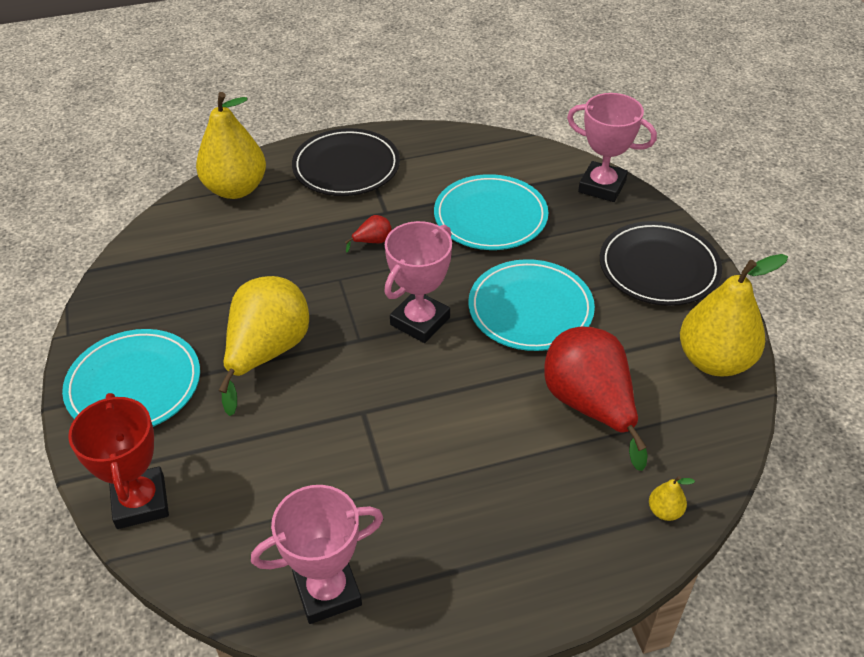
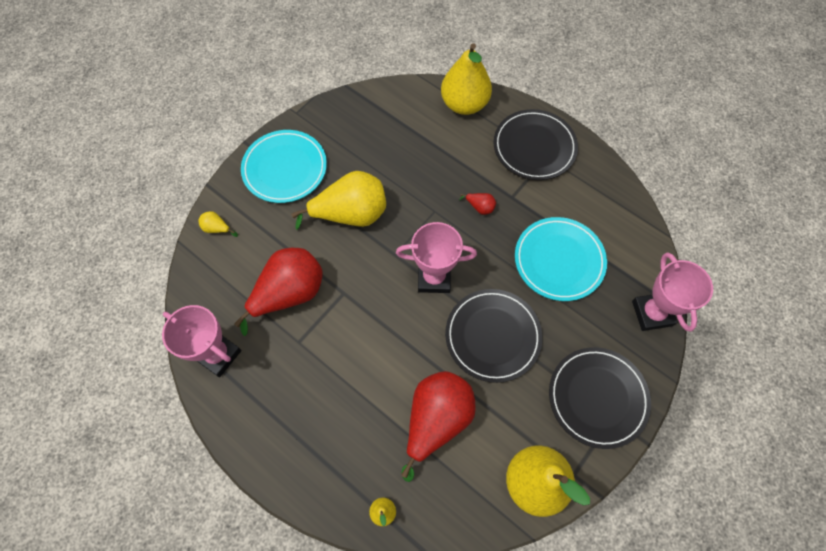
camera: 55 degrees right, 20 degrees up
red trophy [68,393,169,529] -> yellow pear [198,211,238,237]
turquoise plate [468,259,595,351] -> black plate [445,289,543,383]
none -> red pear [234,248,323,336]

